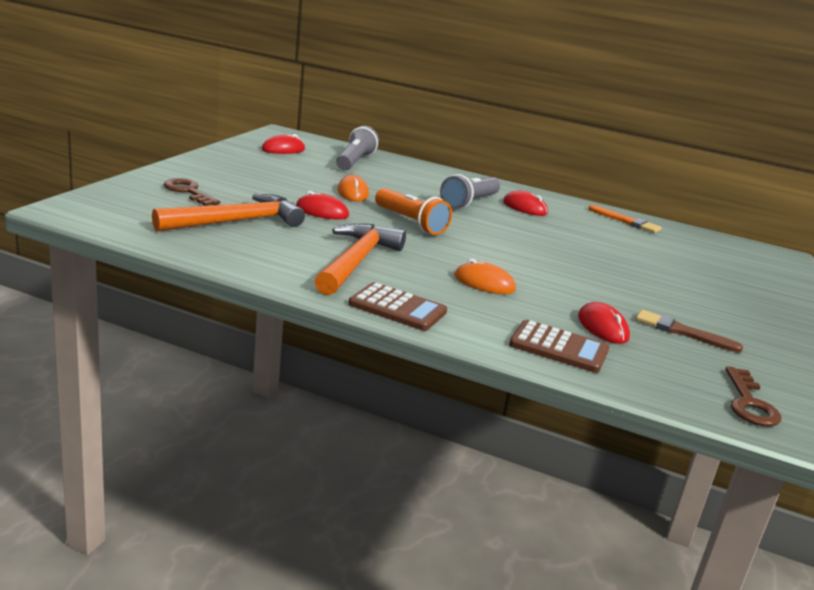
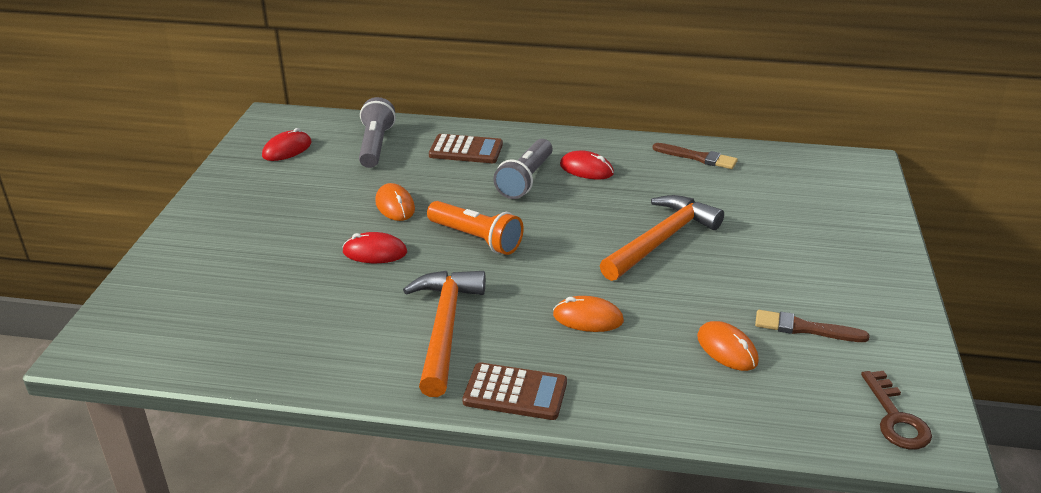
camera: 10 degrees left, 10 degrees up
orange hammer [152,194,305,231] -> orange hammer moved to [600,195,724,281]
brown key [164,178,220,206] -> none
brown calculator [509,320,609,373] -> brown calculator moved to [429,134,503,163]
red mouse [578,302,630,344] -> orange mouse [697,321,759,371]
orange brush [588,205,662,233] -> brown brush [652,143,738,169]

